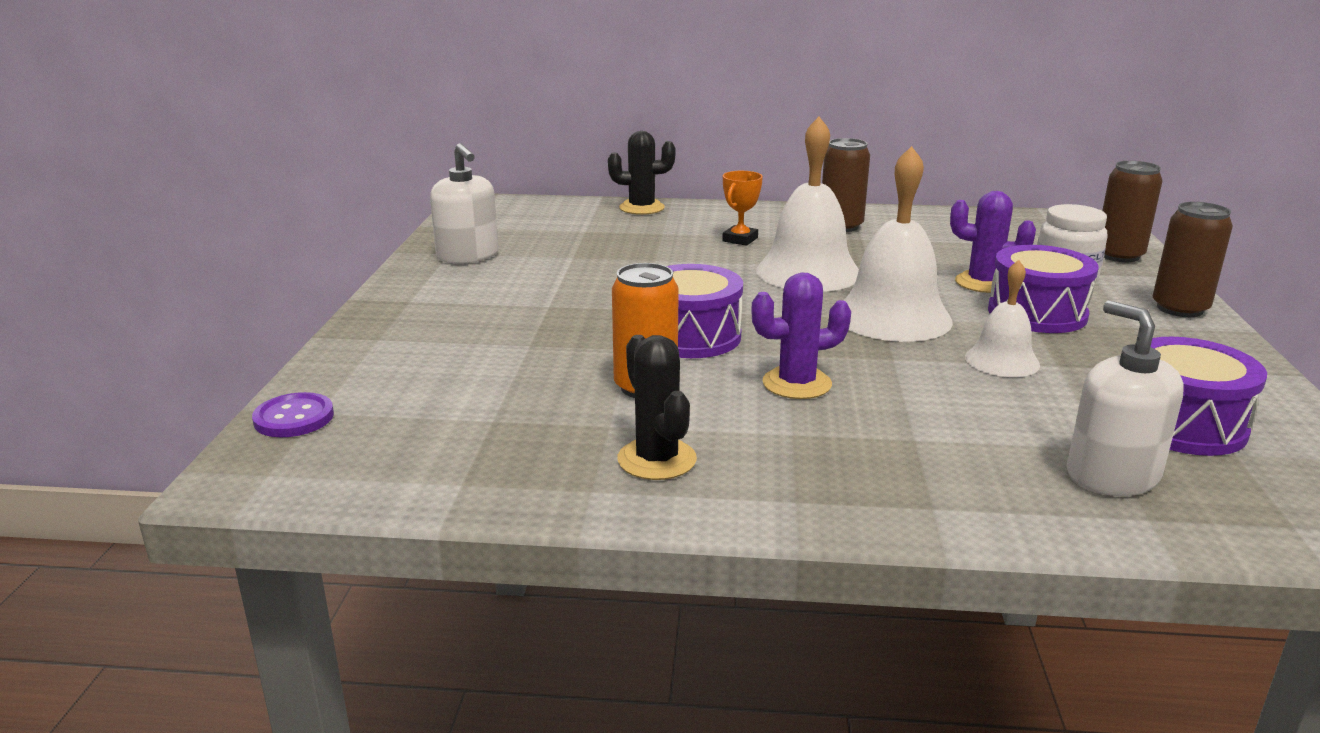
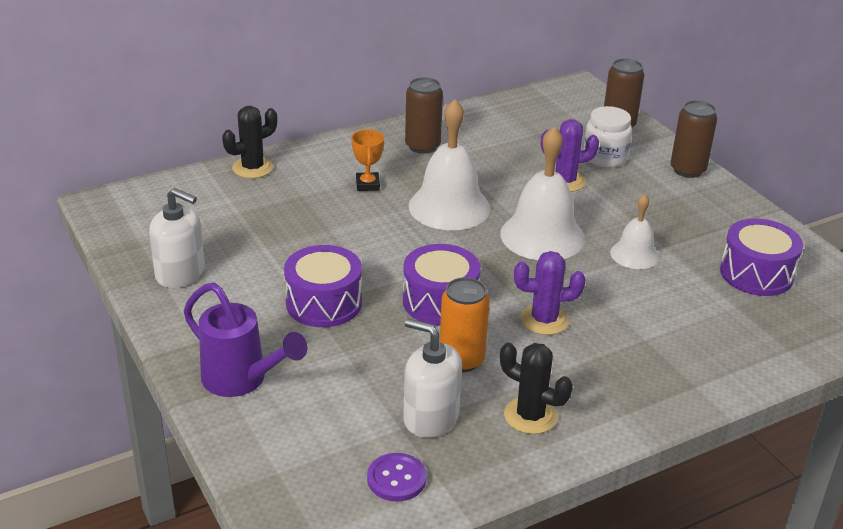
camera: 35 degrees left, 10 degrees up
purple button [252,392,334,437] -> purple button moved to [367,453,426,501]
purple cactus [751,273,851,399] -> purple cactus turned 45 degrees clockwise [514,251,586,335]
purple drum [988,245,1099,333] -> purple drum moved to [284,245,362,327]
white soap dispenser [1067,300,1184,496] -> white soap dispenser moved to [403,318,462,438]
none -> purple watering can [183,282,307,397]

